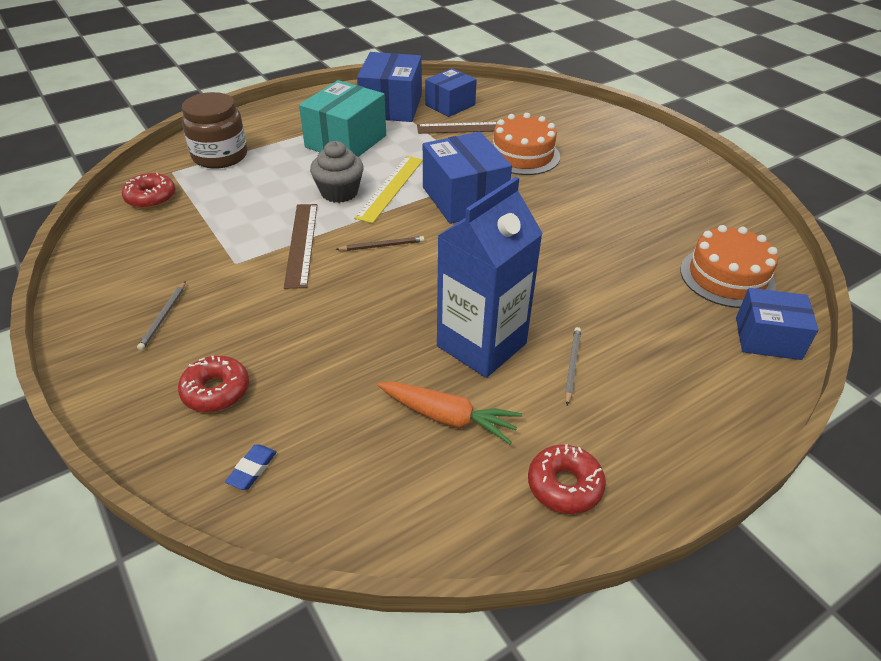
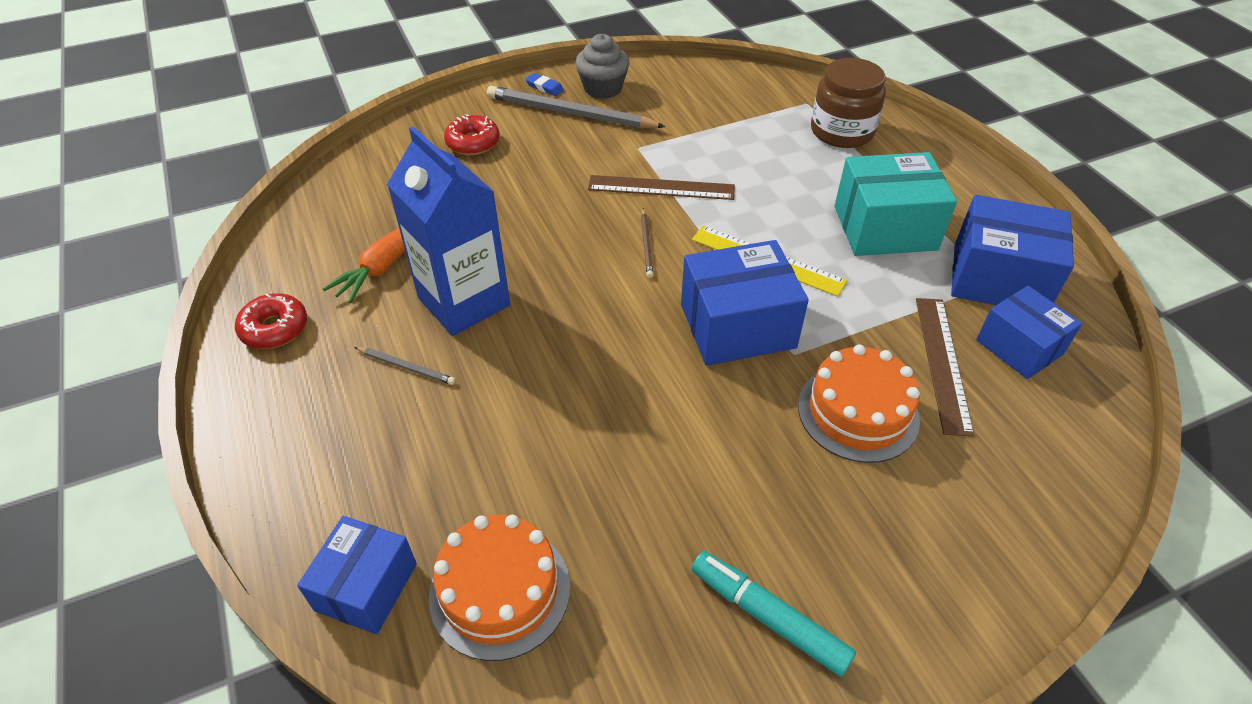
camera: 100 degrees right, 5 degrees up
red donut [122,173,176,209] -> none
grey pencil [137,281,186,350] -> grey pencil [487,86,666,128], size x2.19
blue eraser [225,444,277,490] -> blue eraser moved to [525,73,564,96]
turquoise box [299,80,386,157] -> turquoise box turned 45 degrees counterclockwise [834,152,957,256]
grey cupcake [310,141,364,203] -> grey cupcake moved to [575,34,630,99]
none -> turquoise marker [692,551,856,677]

